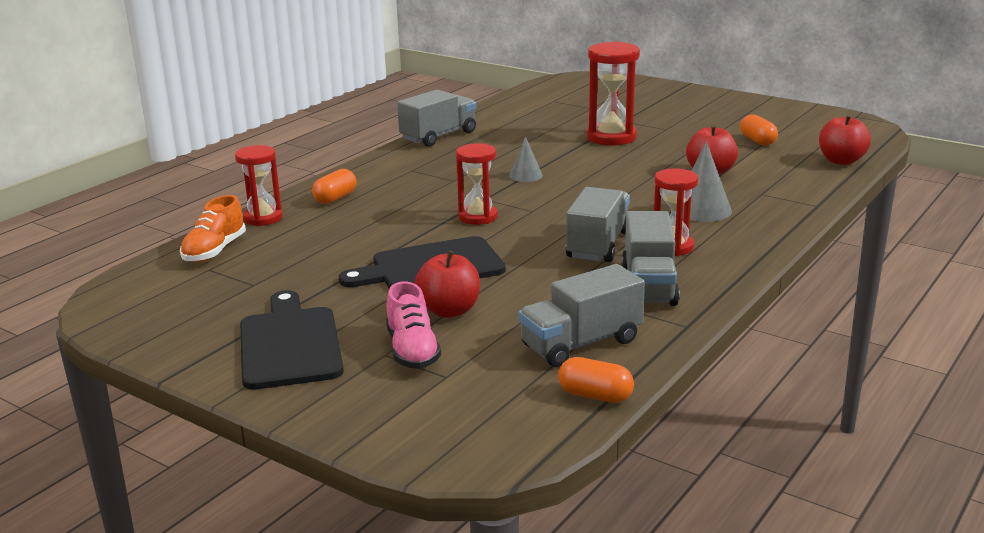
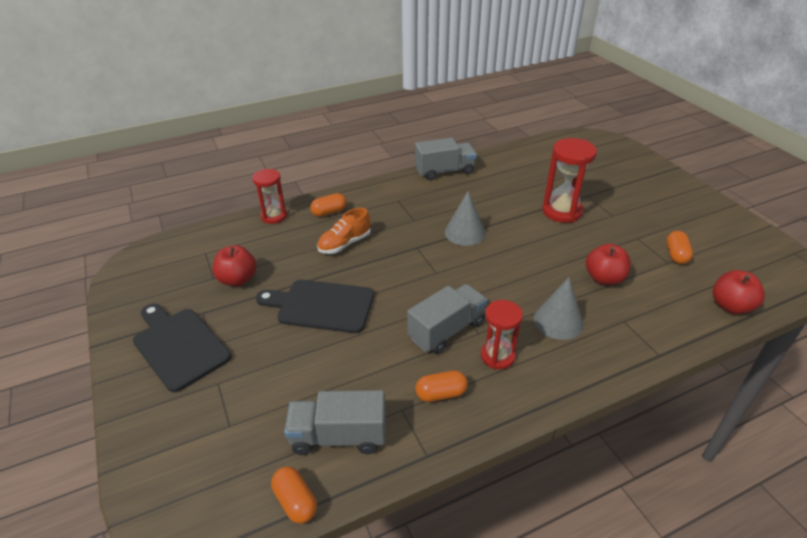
camera: 30 degrees right, 15 degrees up
orange shoe [180,195,246,262] -> orange shoe moved to [317,208,371,254]
black cutting board [240,290,344,390] -> black cutting board turned 60 degrees counterclockwise [133,303,231,392]
pink shoe [386,281,441,369] -> none
red apple [414,251,480,318] -> red apple moved to [213,245,257,286]
red hourglass [456,143,498,225] -> none
grey cone [509,137,543,182] -> grey cone [445,191,486,246], size x1.61
grey truck [622,211,680,306] -> orange capsule [416,371,468,402]

